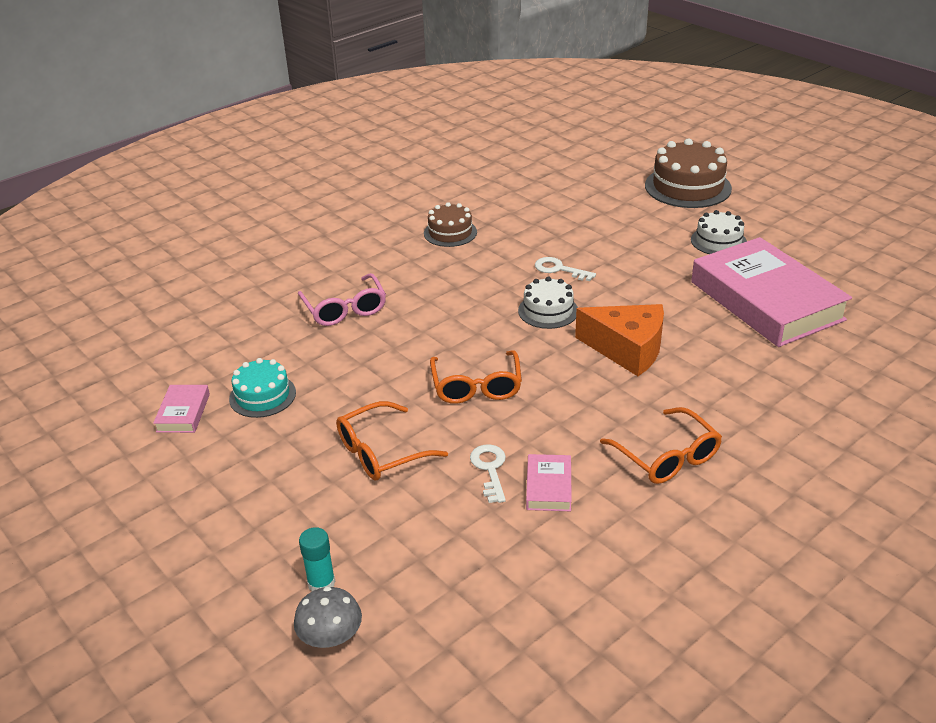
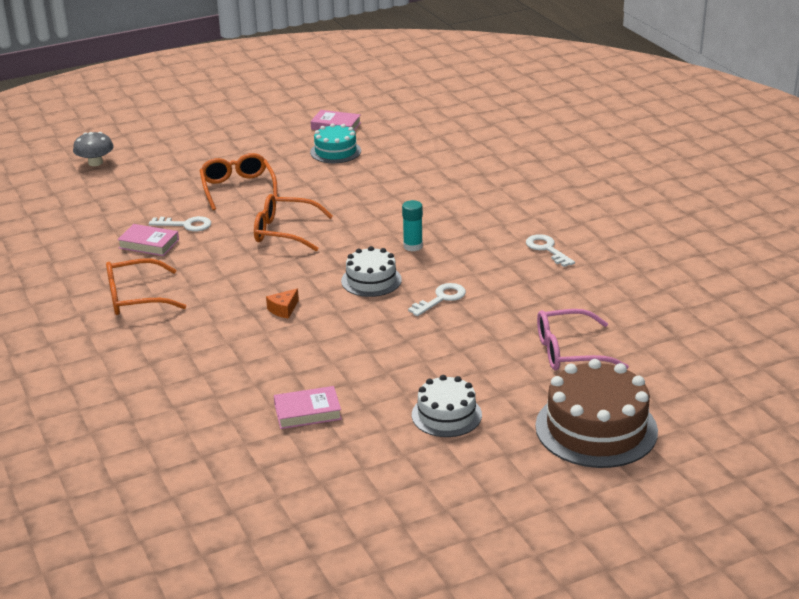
camera: 105 degrees right, 5 degrees down
pink glasses [298,273,386,326] -> pink glasses moved to [537,309,629,371]
turquoise glue stick [299,527,335,591] -> turquoise glue stick moved to [402,200,423,251]
brown cake [424,202,477,247] -> white key [526,234,575,267]
orange cheese [575,304,664,376] -> orange cheese [266,288,299,319], size x0.40
pink book [691,237,852,347] -> pink book [274,386,342,429], size x0.40

